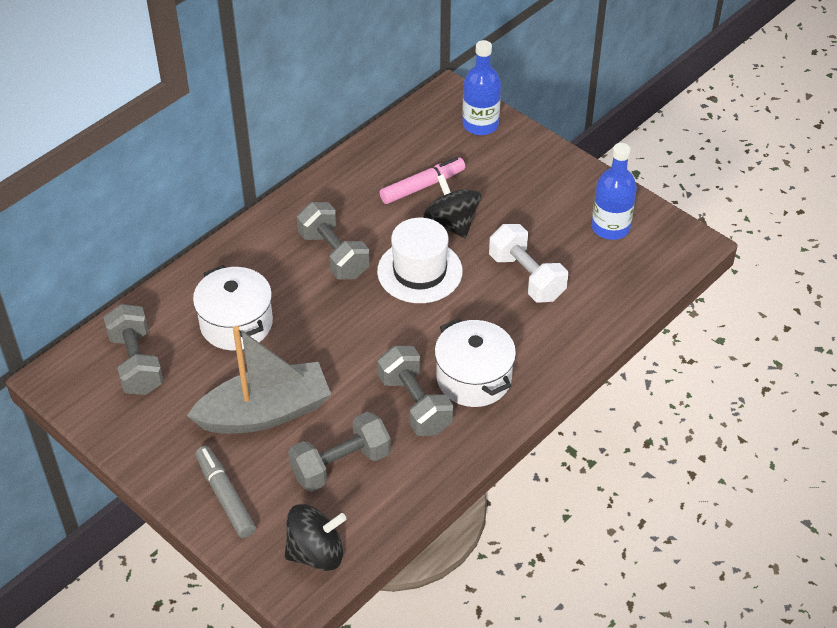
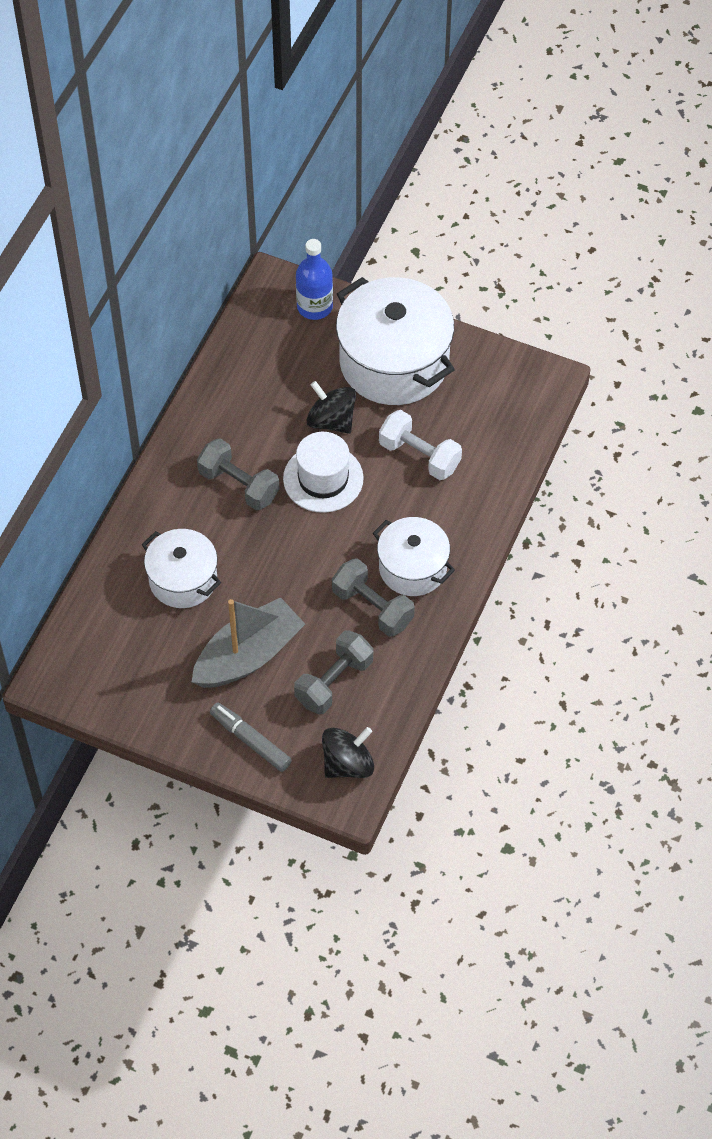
camera: 20 degrees left, 10 degrees up
grey dumbbell [103,304,164,395] -> none
pink marker [380,157,465,204] -> none
blue bottle [592,143,637,240] -> none
none -> white pot [336,277,455,405]

